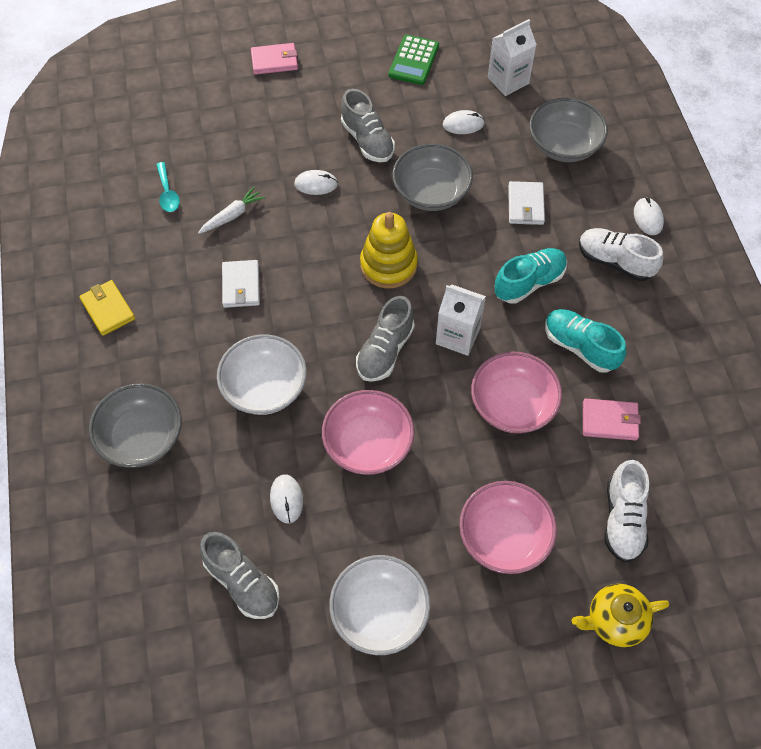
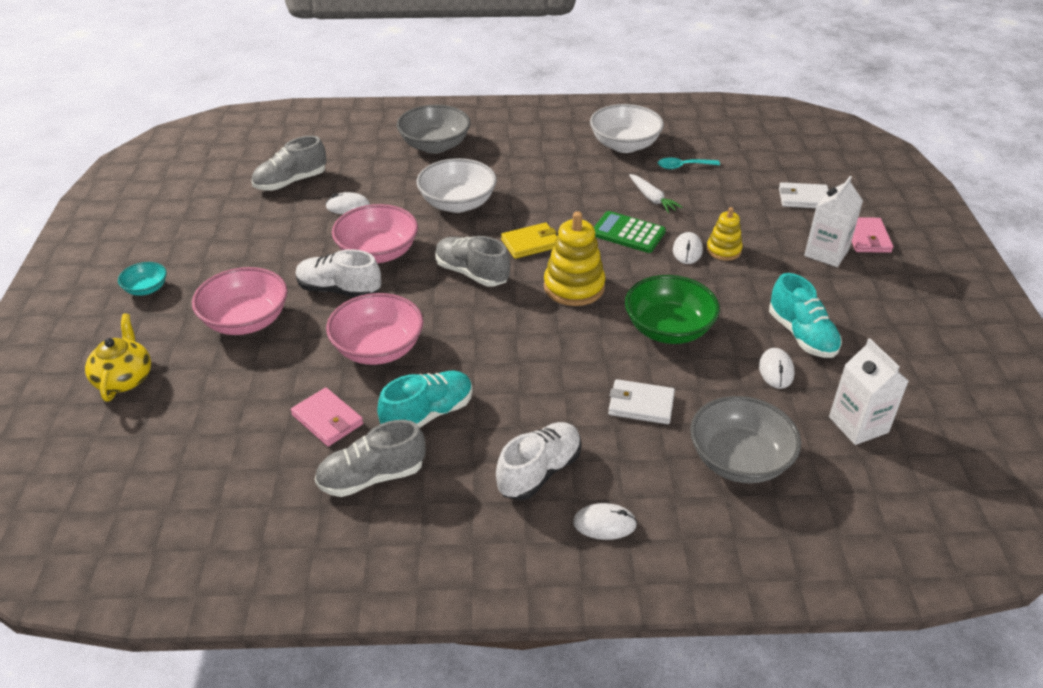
camera: 100 degrees right, 20 degrees down
yellow wallet [79,280,135,336] -> yellow wallet moved to [501,223,557,259]
white wallet [222,260,260,308] -> white wallet moved to [779,182,829,208]
white bowl [329,555,430,655] -> white bowl moved to [590,104,664,153]
grey shoe [341,89,395,162] -> grey shoe moved to [315,420,425,497]
green calculator [388,35,439,85] -> green calculator moved to [594,211,666,253]
grey bowl [392,144,473,211] -> green bowl [625,275,720,344]
white carton [436,284,486,356] -> white carton moved to [804,176,863,267]
turquoise shoe [494,248,567,304] -> turquoise shoe moved to [769,273,842,358]
pink wallet [583,399,641,441] -> pink wallet turned 60 degrees counterclockwise [291,387,363,447]
white shoe [605,460,649,563] -> white shoe moved to [296,249,381,298]
none -> turquoise bowl [118,262,167,296]
none -> yellow stacking toy [706,207,743,261]

